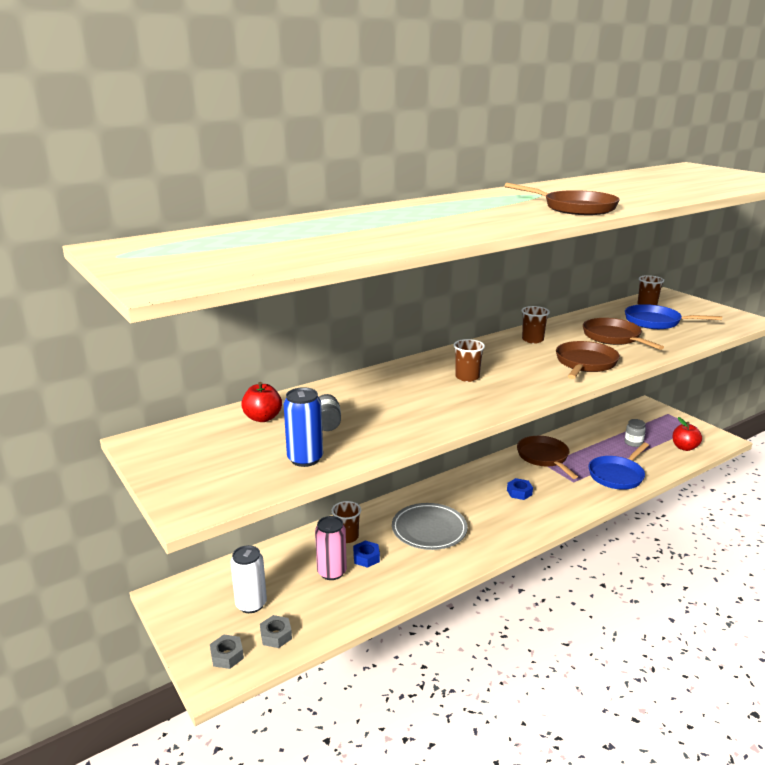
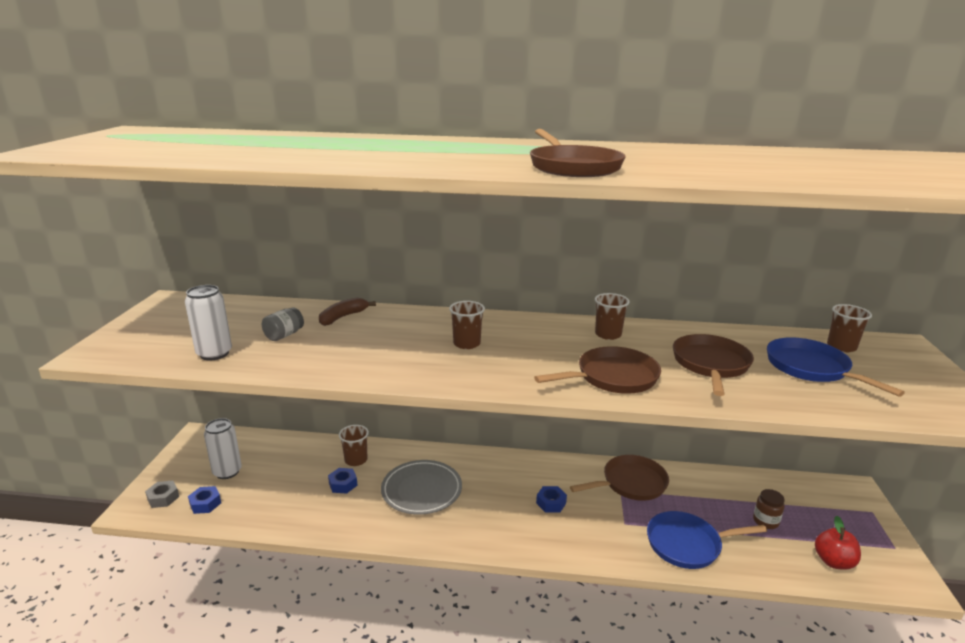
camera: 40 degrees right, 0 degrees up
red apple [241,382,282,422] -> none
grey nut [260,615,292,648] -> blue nut [188,486,221,514]
blue can [283,387,323,467] -> white can [185,285,232,360]
pink can [315,516,347,580] -> none
brown pan [517,436,578,479] -> brown pan turned 45 degrees clockwise [570,455,669,501]
grey jar [624,419,646,447] -> brown jar [753,489,785,529]
none -> brown banana [319,298,376,326]

